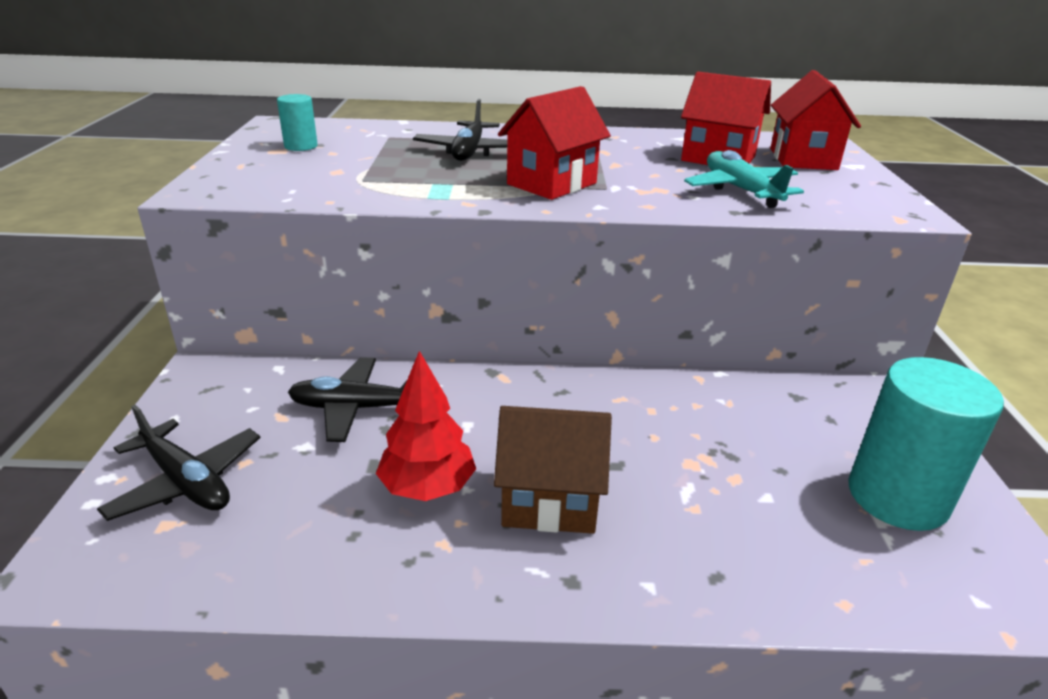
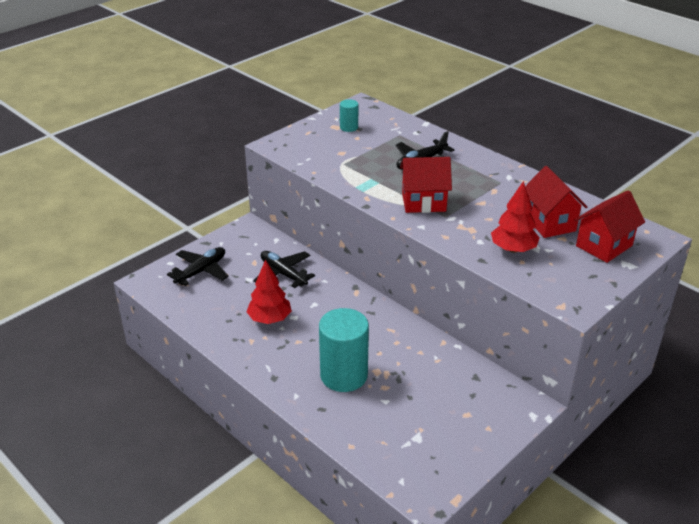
camera: 45 degrees right, 5 degrees up
black plane [97,405,261,521] -> black plane turned 135 degrees counterclockwise [167,247,229,286]
brown house [494,406,612,534] -> none
turquoise plane [684,150,804,208] -> red tree [491,181,540,253]
turquoise cylinder [848,357,1004,531] -> turquoise cylinder moved to [319,308,369,392]

